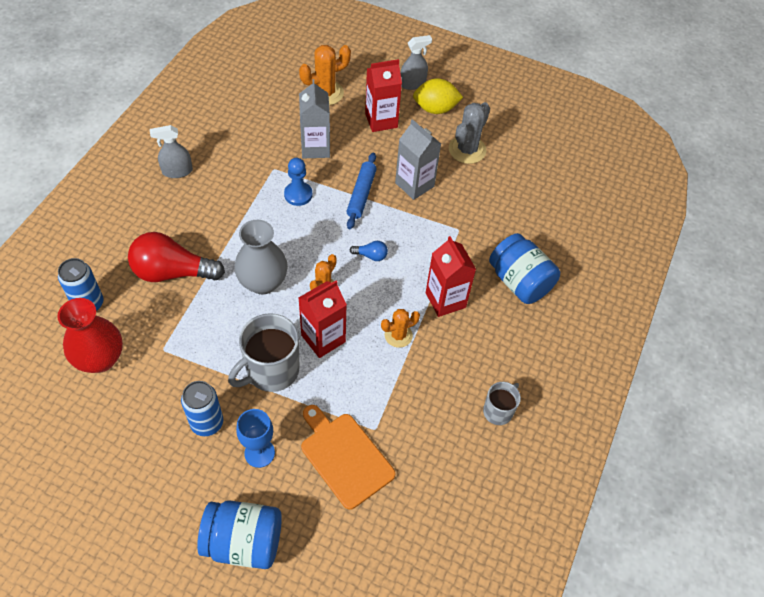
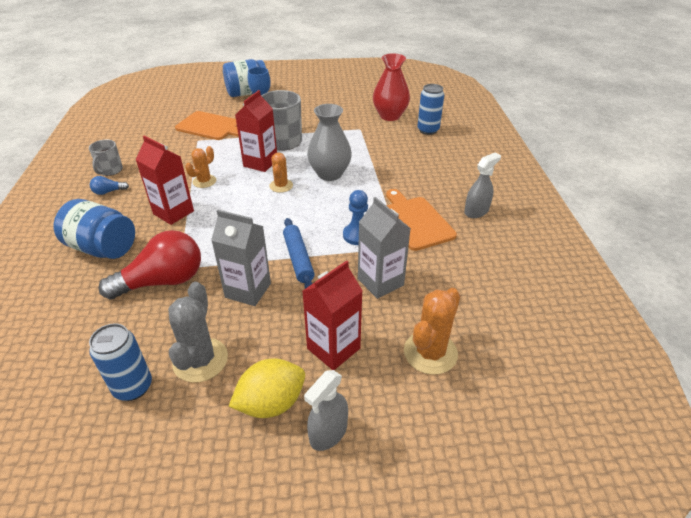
camera: 155 degrees right, 15 degrees down
red light bulb [128,232,225,282] -> red light bulb moved to [98,230,201,300]
blue can [181,381,223,436] -> blue can moved to [89,323,152,401]
blue light bulb [350,241,388,261] -> blue light bulb moved to [90,176,129,195]
none -> orange cutting board [386,189,457,251]

